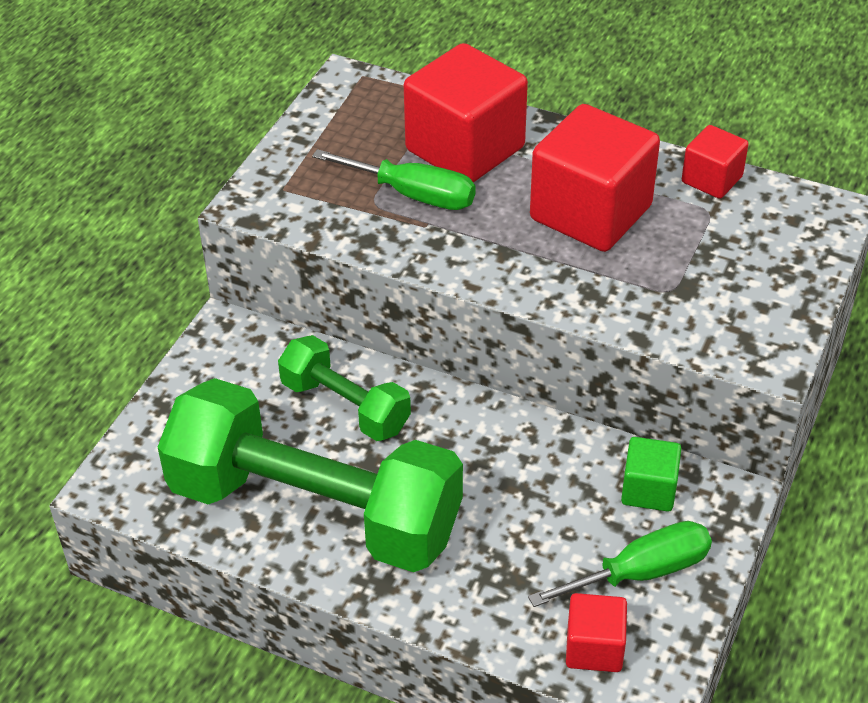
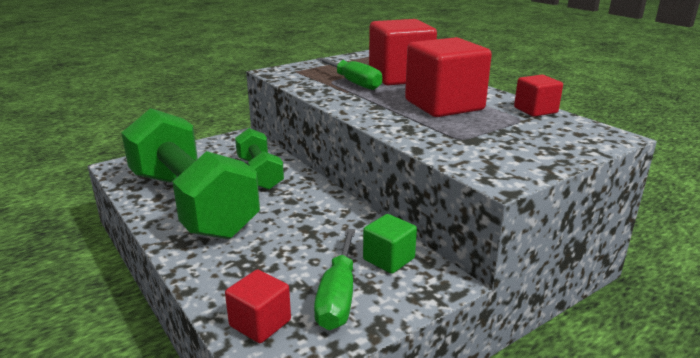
camera: 30 degrees right, 20 degrees down
green screwdriver [528,521,712,607] -> green screwdriver turned 90 degrees clockwise [314,229,355,330]

